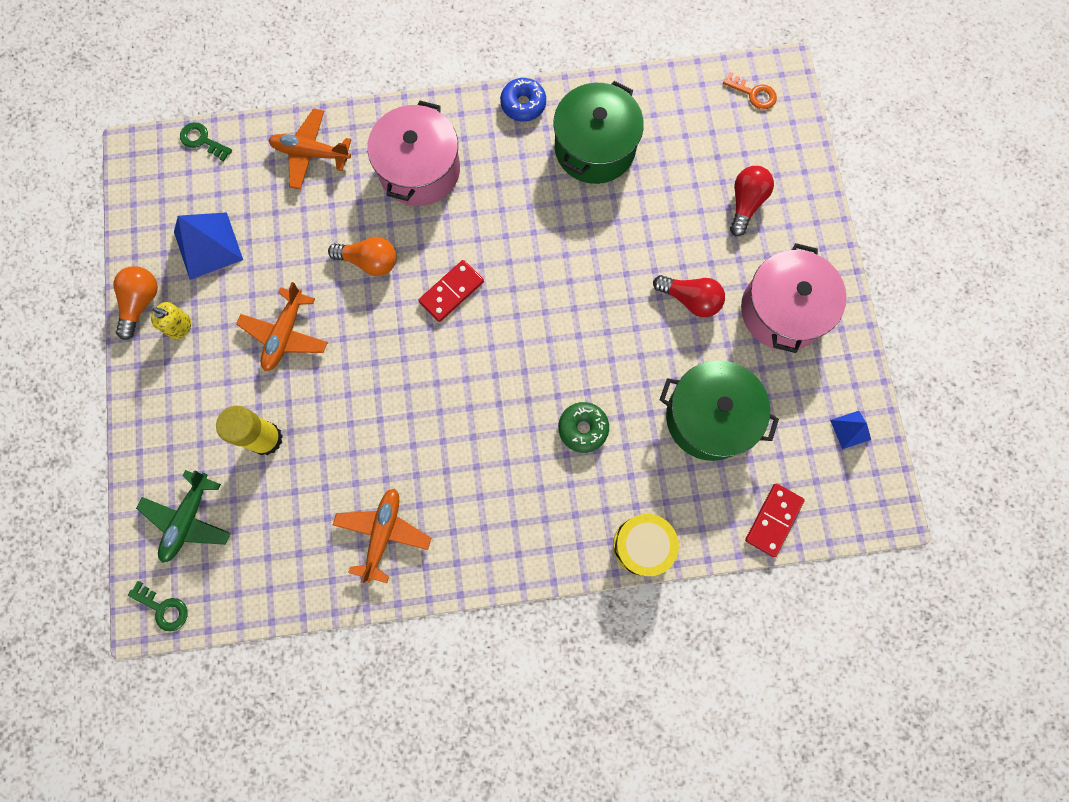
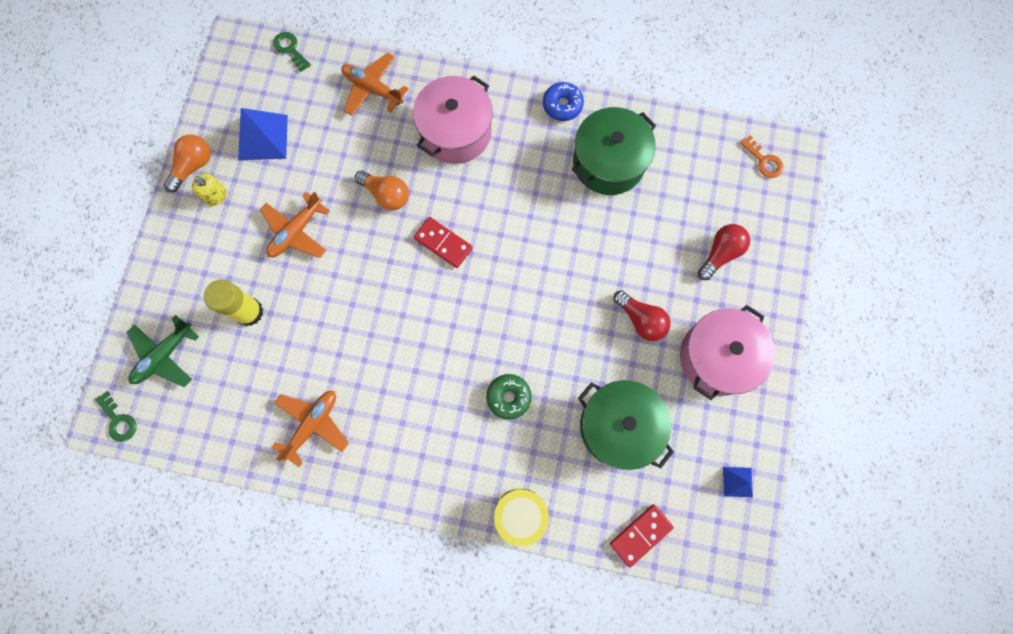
camera: 20 degrees right, 0 degrees up
red domino [418,260,484,322] -> red domino turned 60 degrees clockwise [414,217,473,268]

